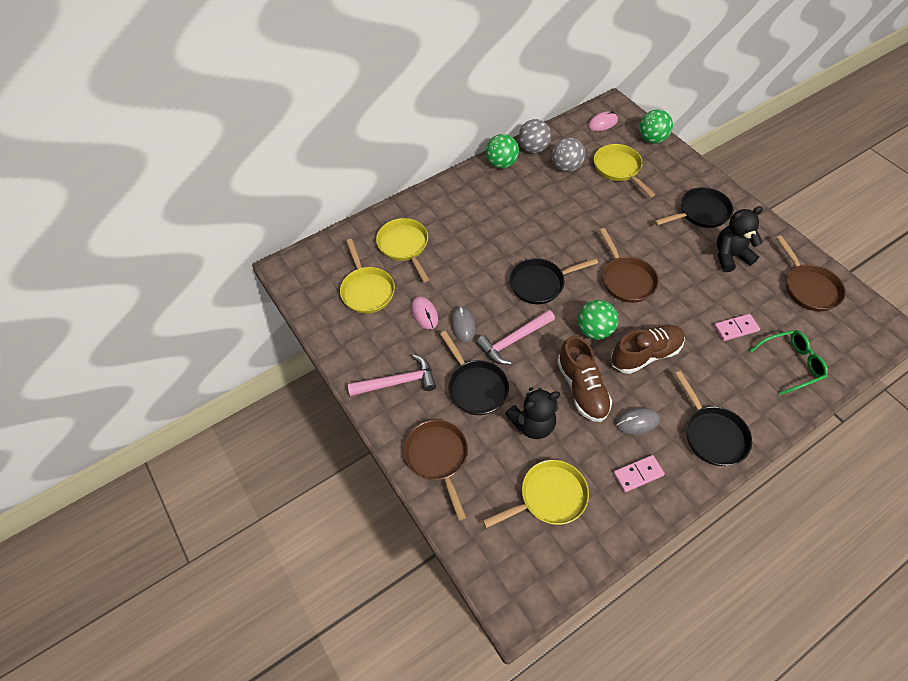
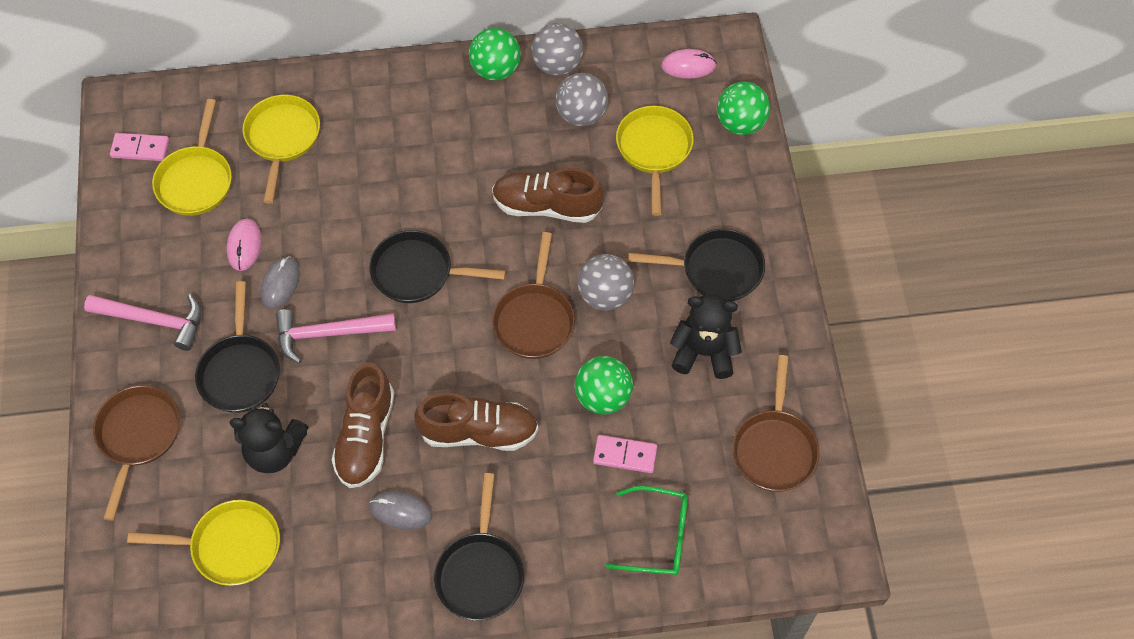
camera: 25 degrees right, 5 degrees up
green ball [578,300,618,340] -> green ball moved to [574,356,633,414]
pink domino [613,455,665,492] -> pink domino moved to [110,133,169,161]
none -> brown shoe [492,168,604,223]
none -> grey ball [578,254,634,311]

